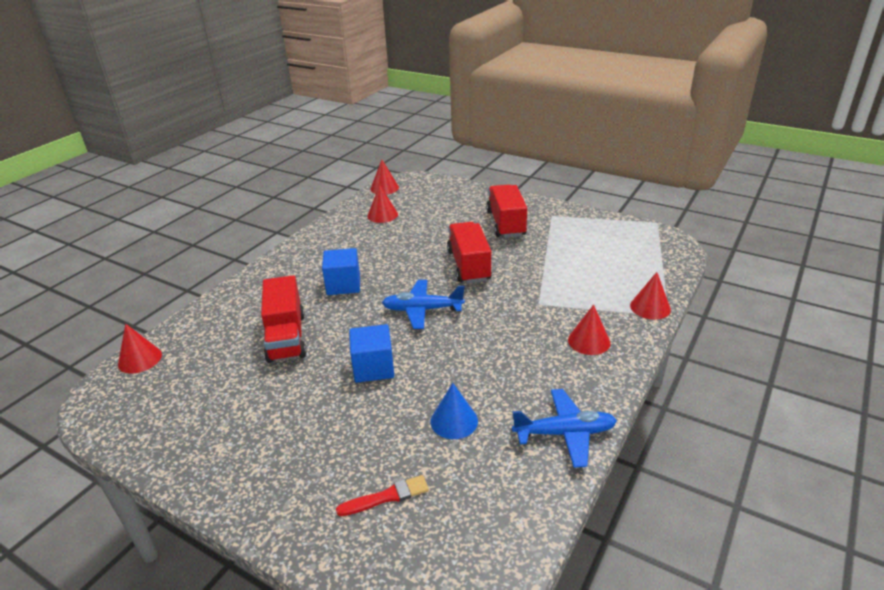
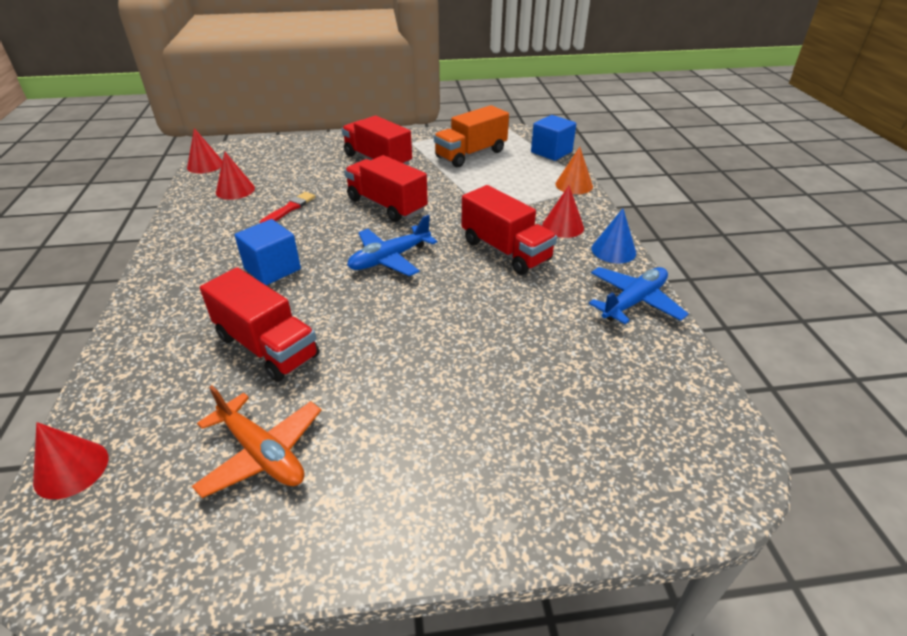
camera: 40 degrees left, 5 degrees up
red brush [336,475,429,516] -> red brush moved to [260,192,315,223]
blue cube [349,324,394,383] -> blue cube moved to [531,115,576,161]
blue cone [431,383,478,439] -> blue cone moved to [591,208,636,263]
red cone [630,272,671,320] -> orange cone [555,147,593,194]
none -> orange plane [192,385,321,498]
none -> orange truck [434,105,509,167]
none -> red truck [462,185,557,275]

